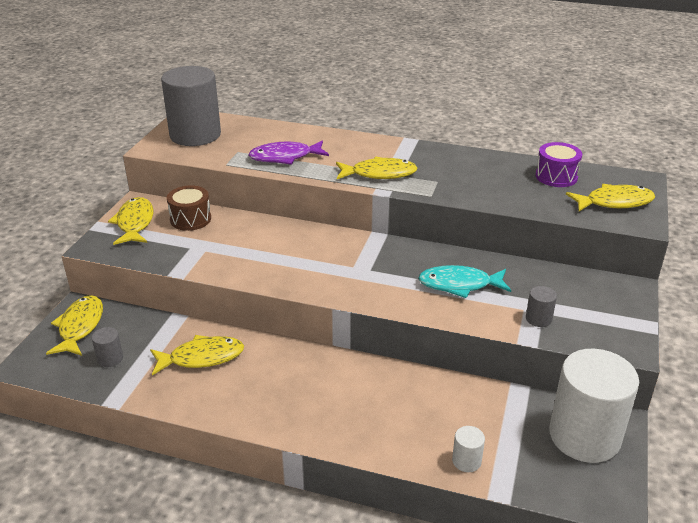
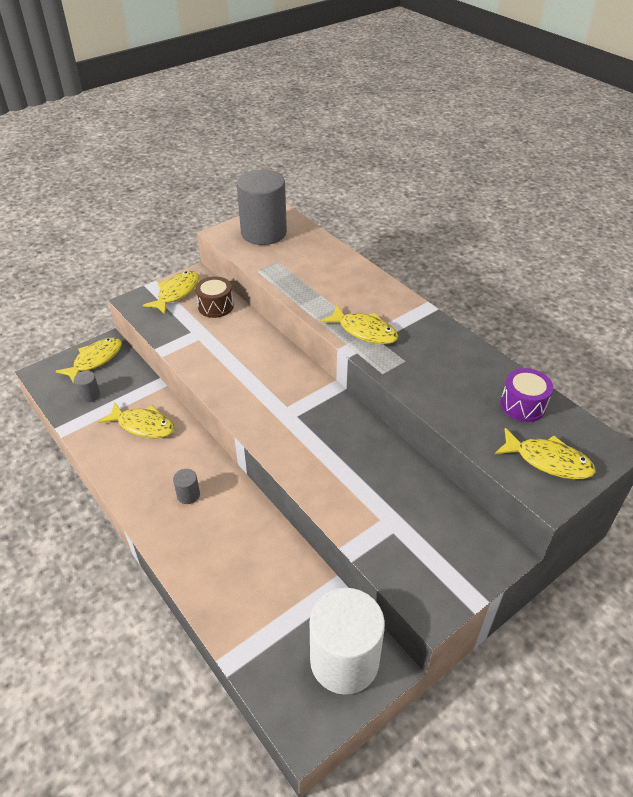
camera: 35 degrees right, 10 degrees up
purple fish [249,140,329,165] -> none
turquoise fish [418,265,511,298] -> none
white cylinder [452,426,485,472] -> none
grey cylinder [526,286,557,327] -> grey cylinder moved to [173,469,200,504]

